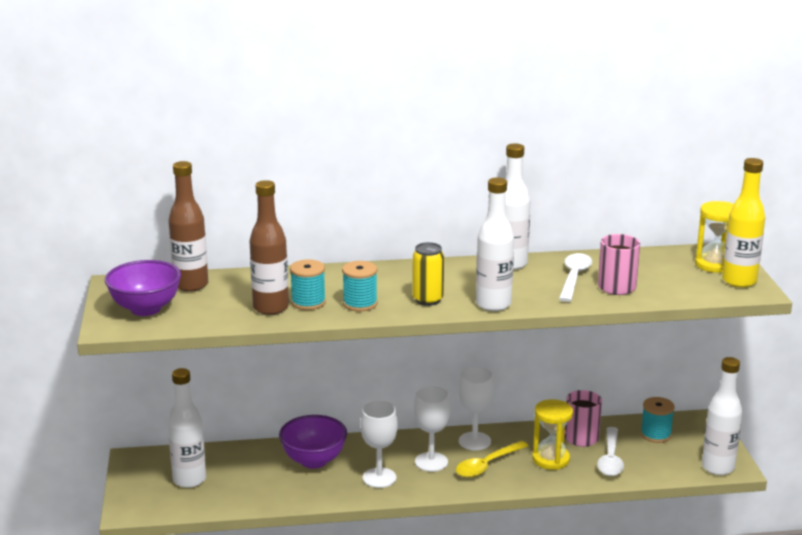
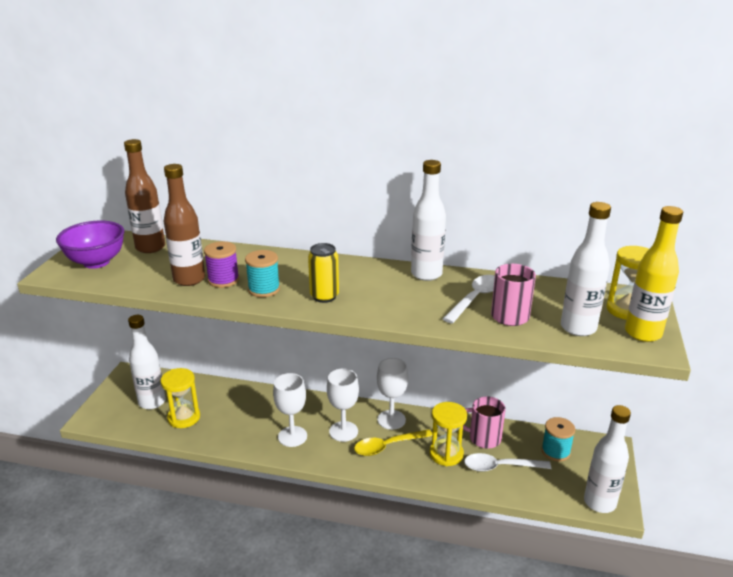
camera: 20 degrees right, 5 degrees up
purple bowl [279,415,347,469] -> none
turquoise spool [290,259,326,310] -> purple spool [204,241,239,288]
white bottle [476,178,514,311] -> white bottle moved to [561,202,611,336]
white spoon [597,427,624,476] -> white spoon turned 60 degrees clockwise [464,453,551,472]
none -> yellow hourglass [160,368,200,428]

